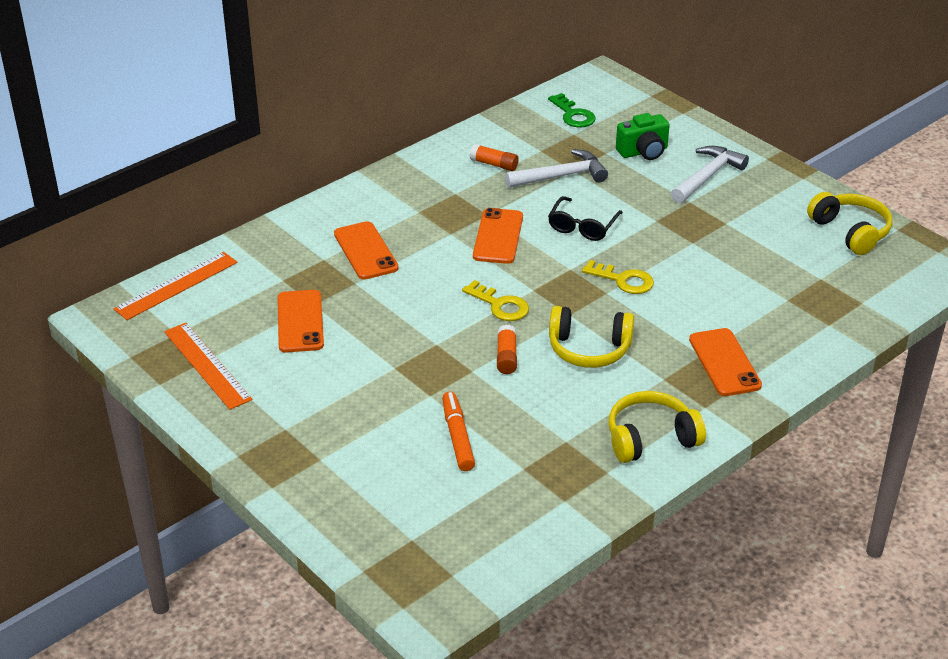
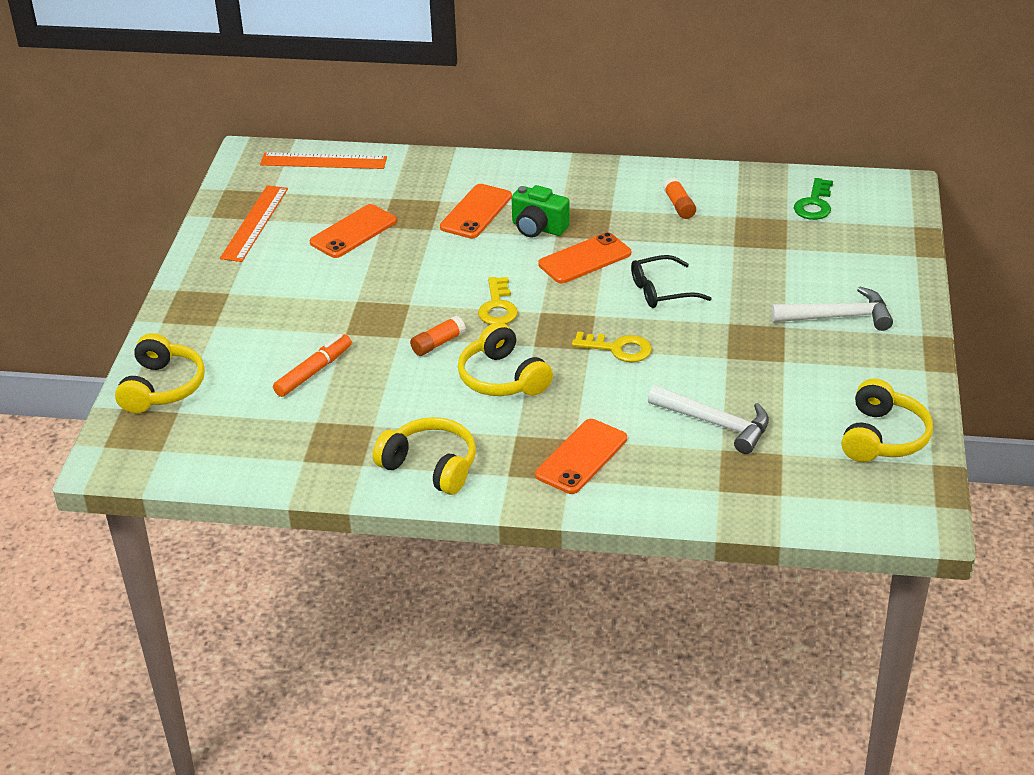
camera: 50 degrees right, 0 degrees up
white hammer [505,149,608,188] -> white hammer moved to [648,385,769,454]
yellow key [582,260,654,294] -> yellow key turned 60 degrees counterclockwise [572,331,652,362]
green camera [616,113,670,160] -> green camera moved to [512,185,570,238]
none -> yellow headphones [115,333,205,413]

